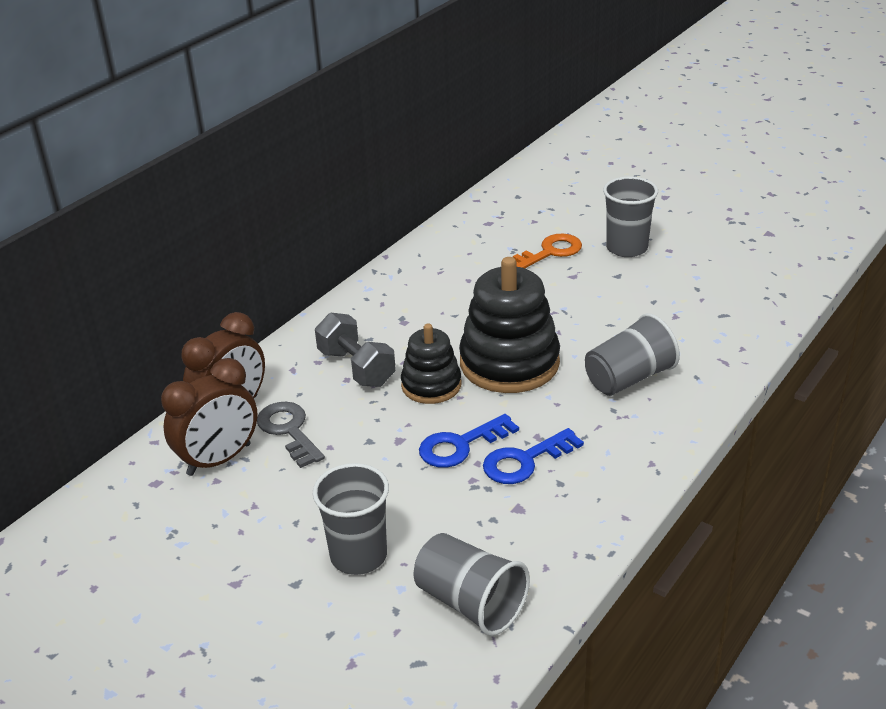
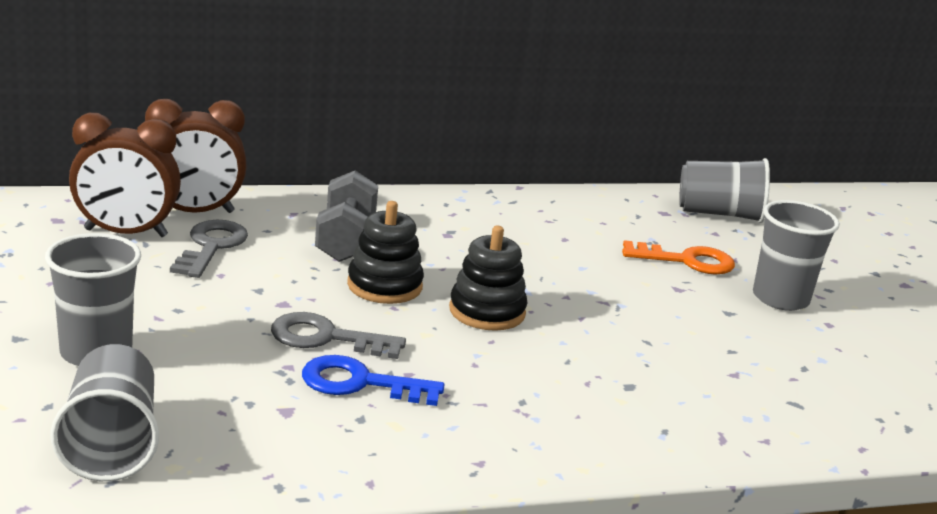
camera: 35 degrees right, 10 degrees down
blue key [419,414,519,468] -> grey key [271,312,406,359]
black stacking toy [459,257,560,393] -> black stacking toy [449,226,528,331], size x0.59
grey cup [585,313,680,396] -> grey cup moved to [679,158,770,223]

